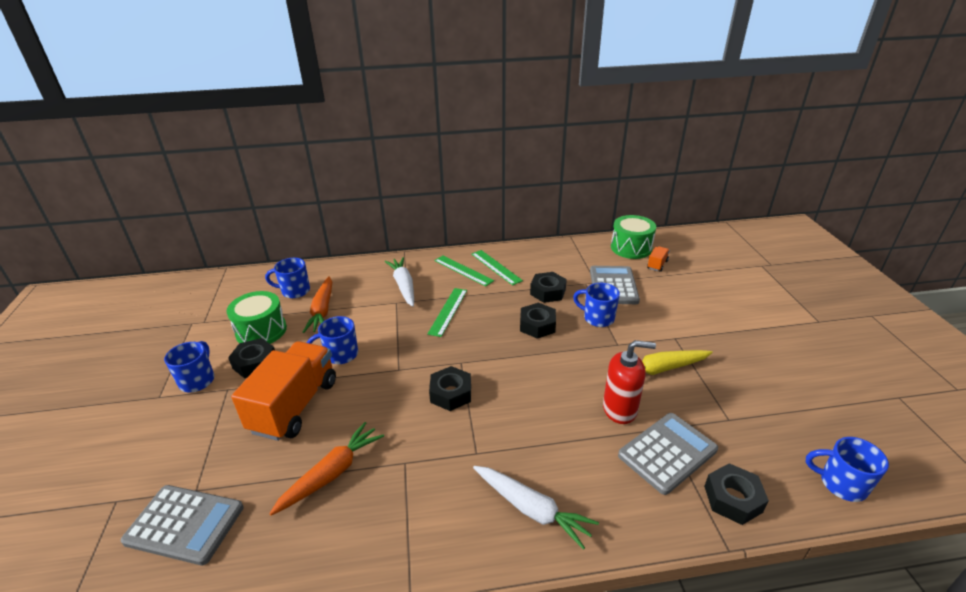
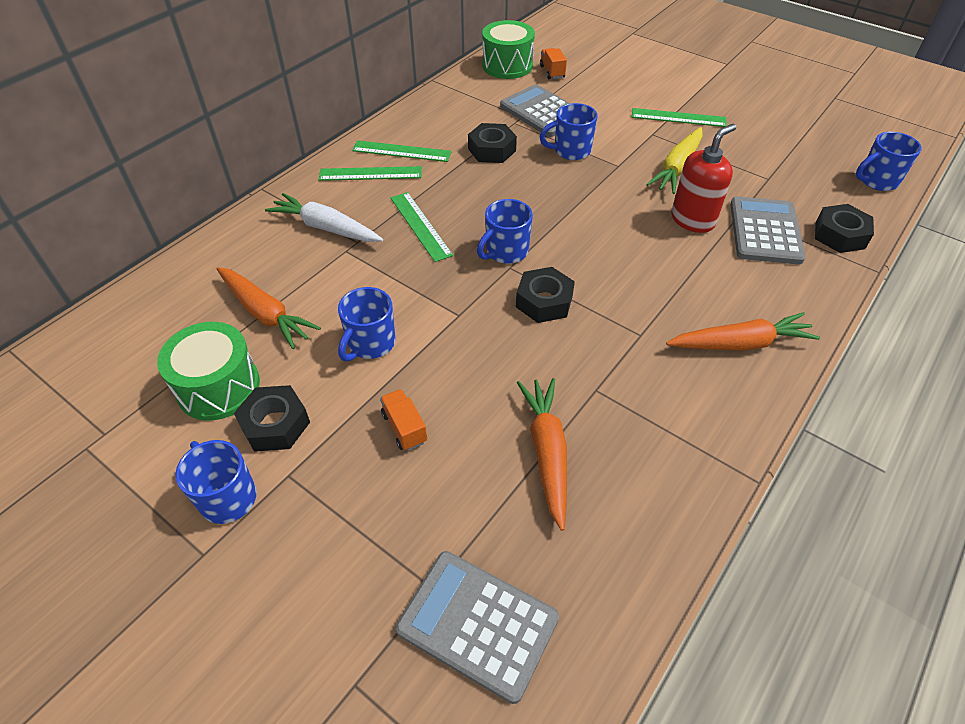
camera: 45 degrees left, 15 degrees up
grey calculator [121,485,243,565] -> grey calculator turned 120 degrees counterclockwise [396,551,559,704]
orange truck [231,341,336,441] -> orange truck [380,389,427,451], size x0.41
blue mug [265,258,310,298] -> blue mug moved to [477,199,533,264]
white carrot [473,466,599,550] -> orange carrot [666,312,820,351]
black nut [520,303,556,339] -> none
none -> green ruler [632,108,727,127]

